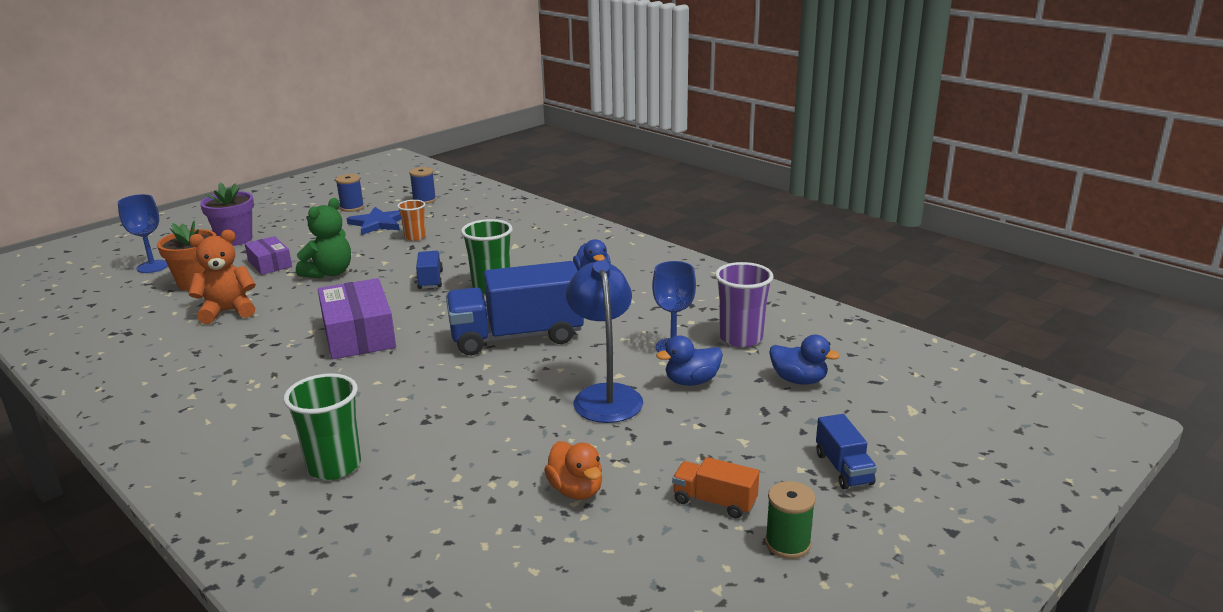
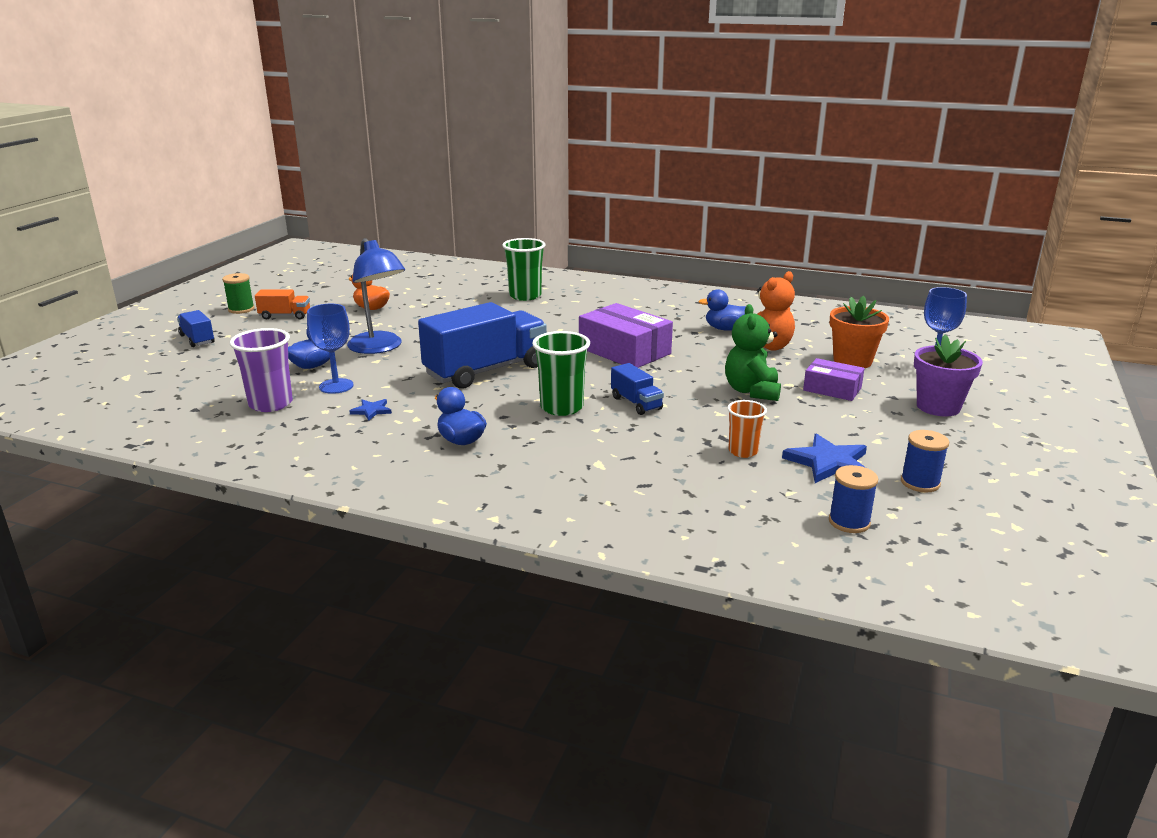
camera: 155 degrees right, 0 degrees up
blue duck [769,335,840,385] -> blue duck moved to [698,289,746,331]
none -> blue star [350,399,392,421]

